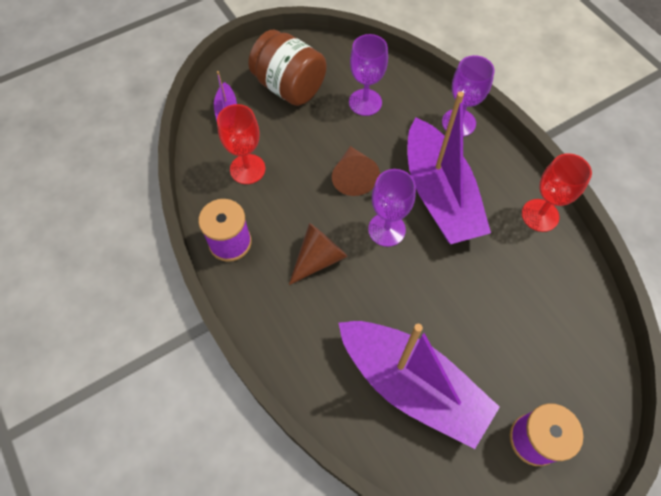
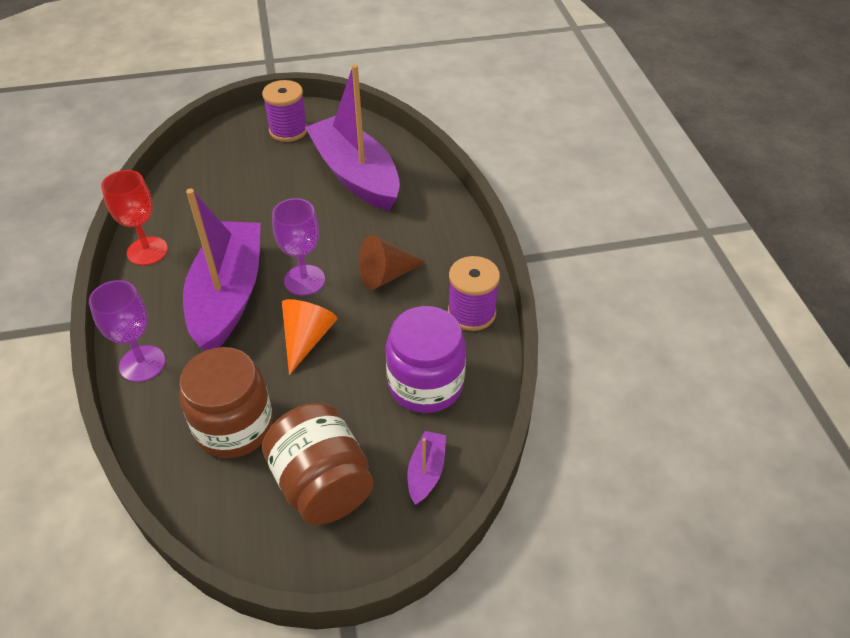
camera: 160 degrees left, 15 degrees down
red goblet [217,104,265,184] -> purple jar [386,306,466,413]
brown cone [332,146,380,196] -> orange cone [282,299,337,375]
purple goblet [349,34,388,116] -> brown jar [179,347,273,458]

